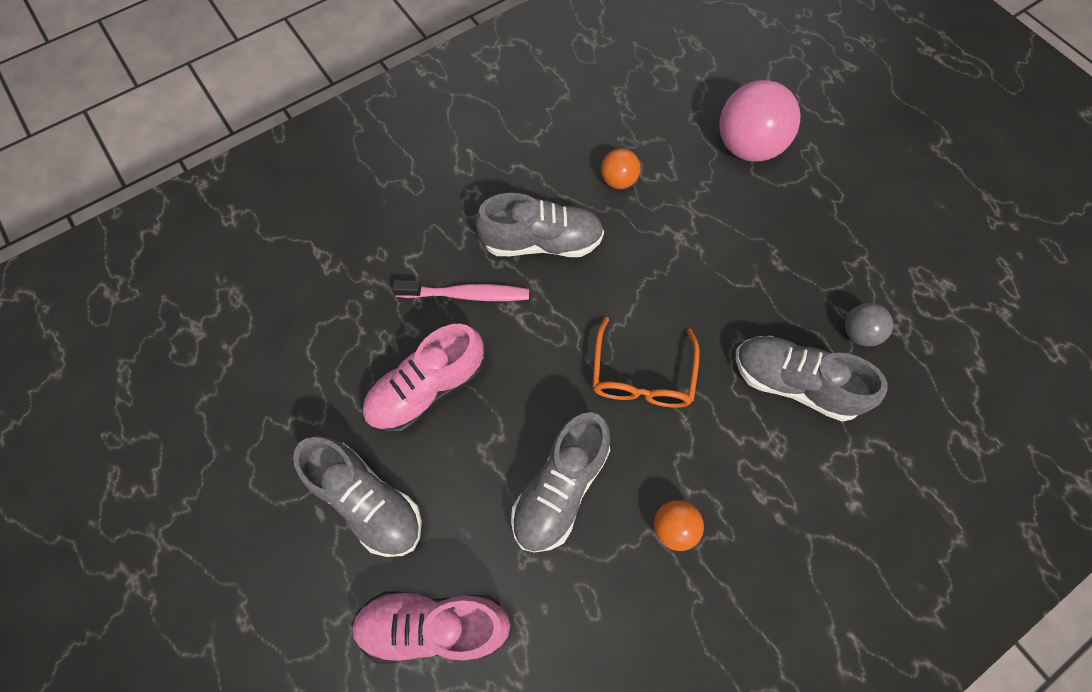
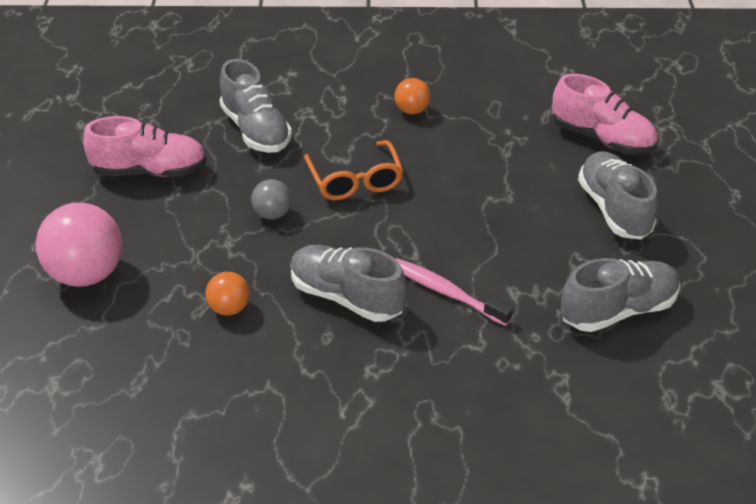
camera: 145 degrees left, 25 degrees down
pink shoe [362,324,484,433] -> pink shoe moved to [83,116,207,177]
grey shoe [511,412,610,552] -> grey shoe moved to [561,258,680,332]
orange glasses [592,317,700,408] -> orange glasses turned 120 degrees clockwise [304,140,403,200]
grey ball [845,303,893,347] -> grey ball moved to [251,179,292,219]

